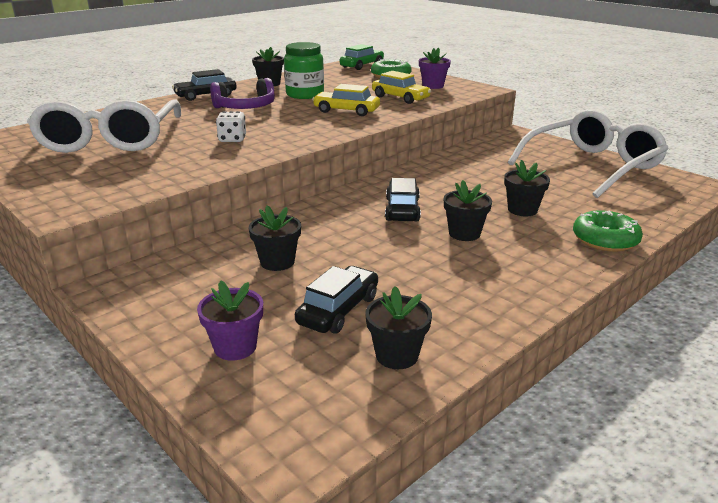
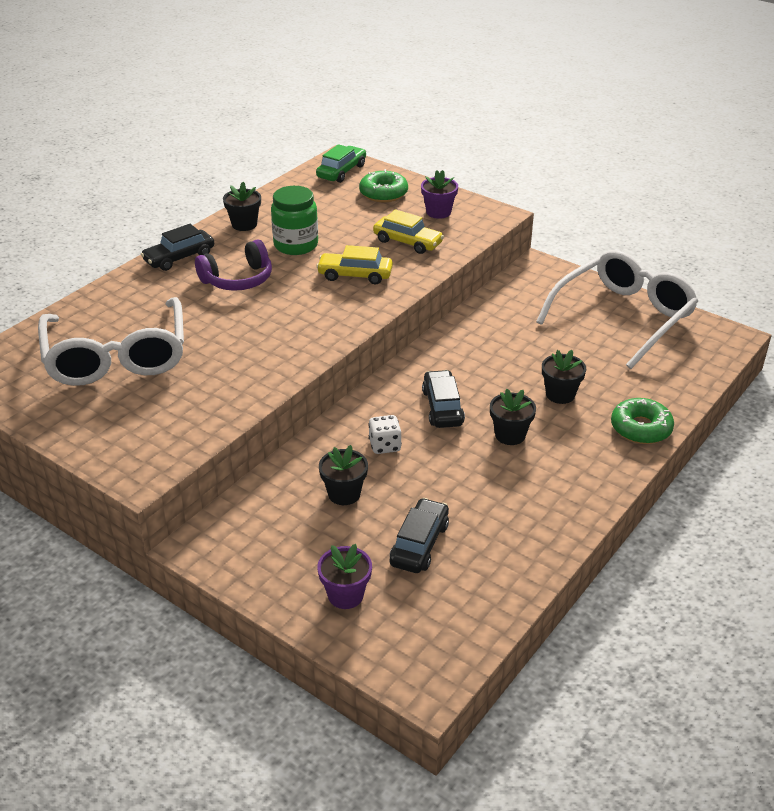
camera: 10 degrees left, 10 degrees up
white dice [216,111,246,142] -> white dice moved to [368,415,402,454]
black flower pot [365,286,432,369] -> none

